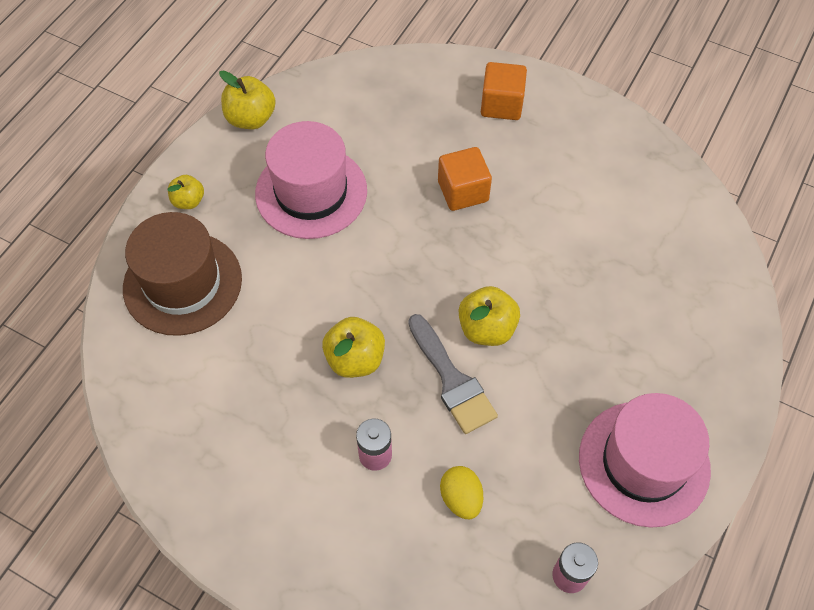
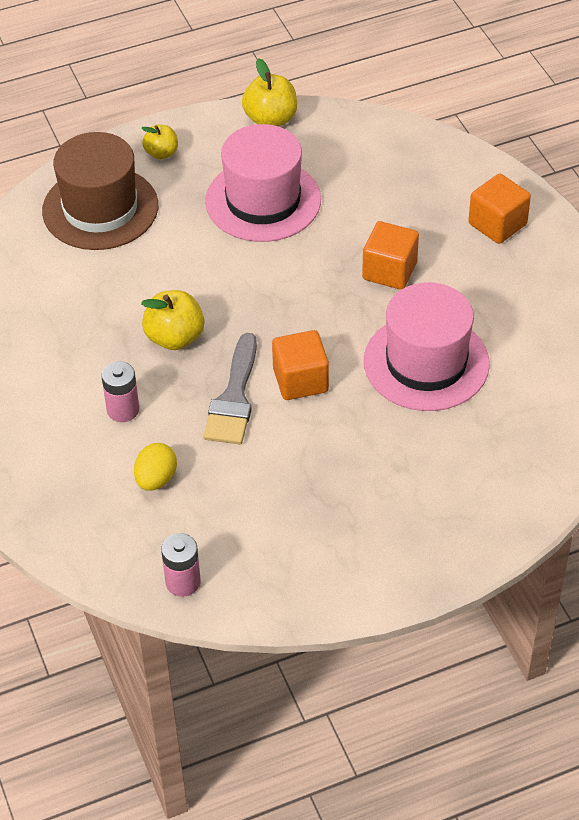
camera: 40 degrees right, 10 degrees down
yellow apple [459,286,520,346] -> orange cube [272,330,329,400]
pink hat [579,393,711,528] -> pink hat moved to [364,282,490,411]

